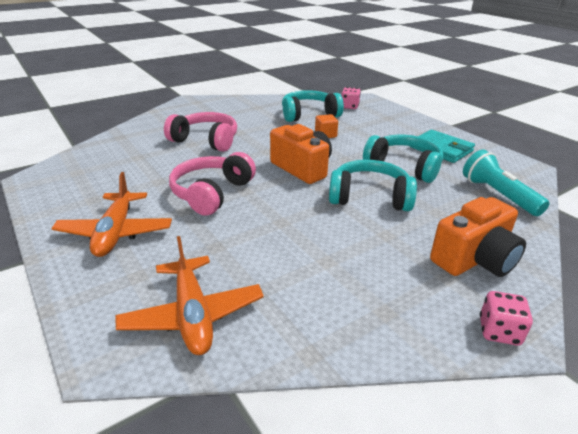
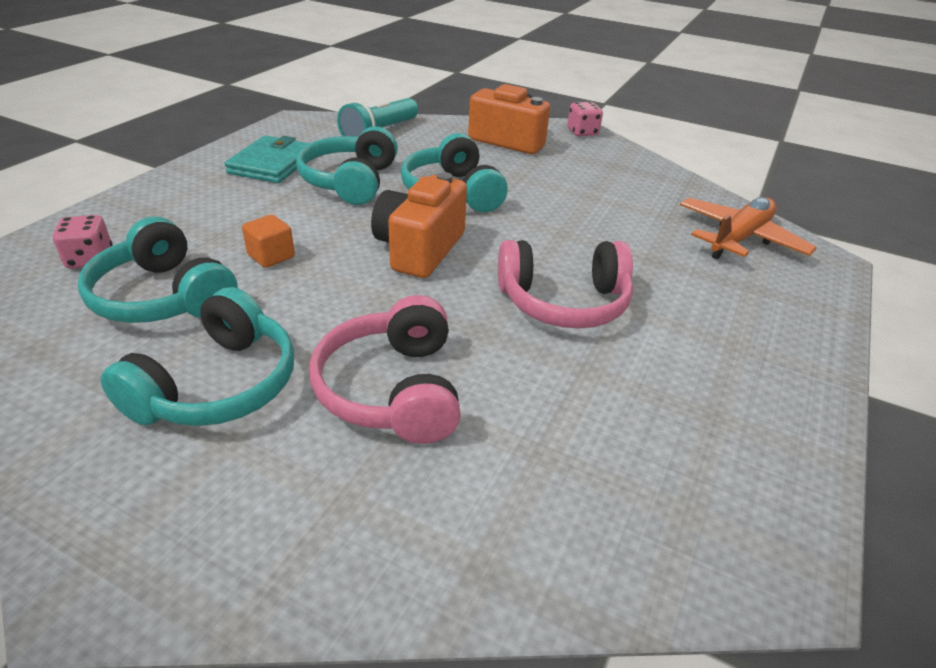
camera: 120 degrees left, 5 degrees up
orange plane [51,172,172,257] -> none
none -> turquoise headphones [100,287,294,426]

